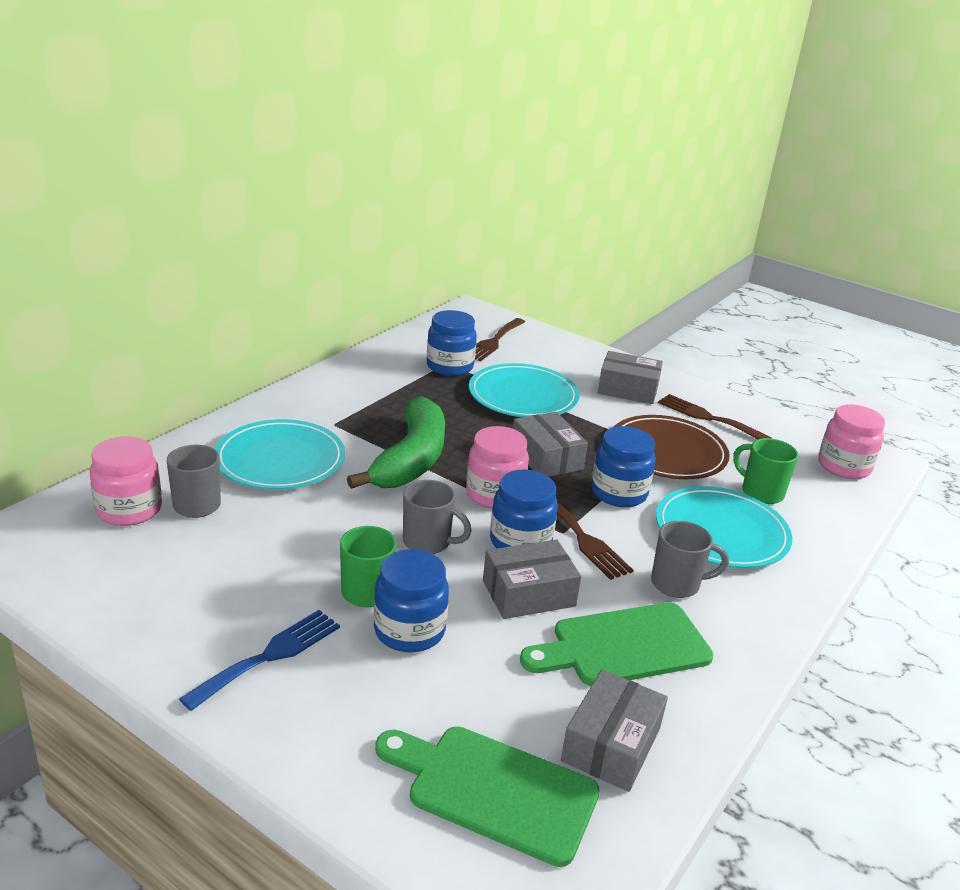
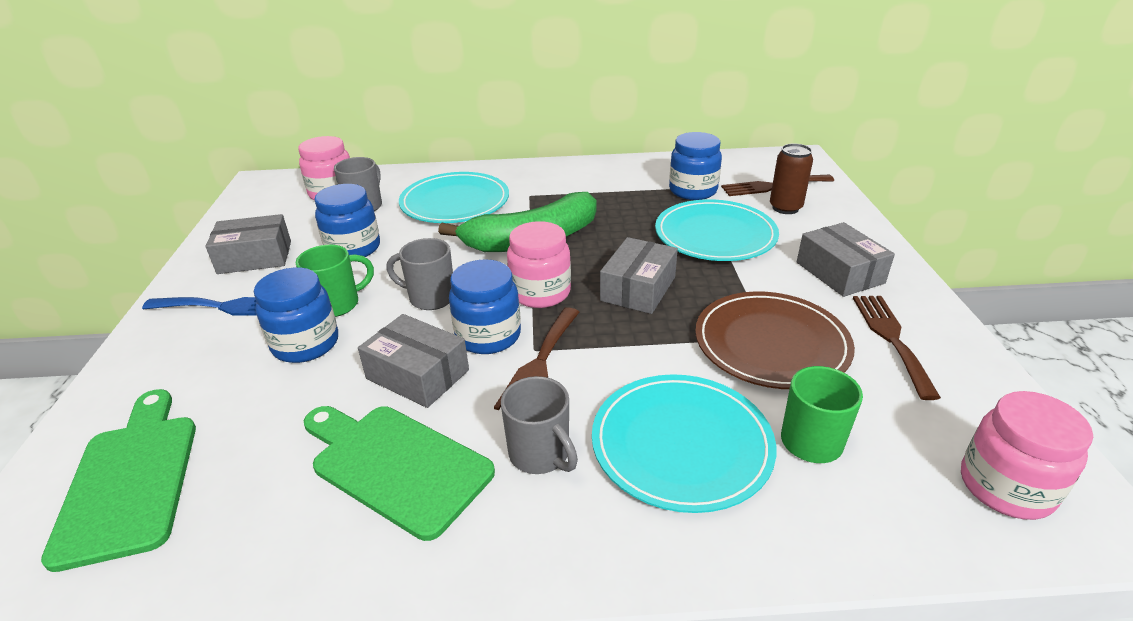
camera: 55 degrees right, 5 degrees up
grey mug [403,480,472,554] -> grey mug turned 120 degrees clockwise [386,238,453,310]
grey box [561,669,668,792] -> grey box moved to [206,214,291,274]
blue jar [591,426,656,507] -> blue jar moved to [314,184,380,257]
none -> brown can [770,144,813,214]

